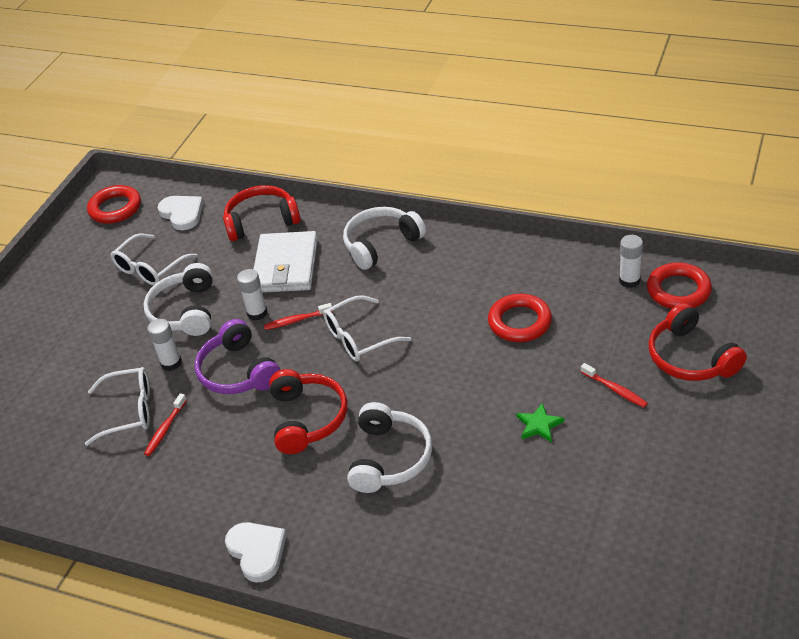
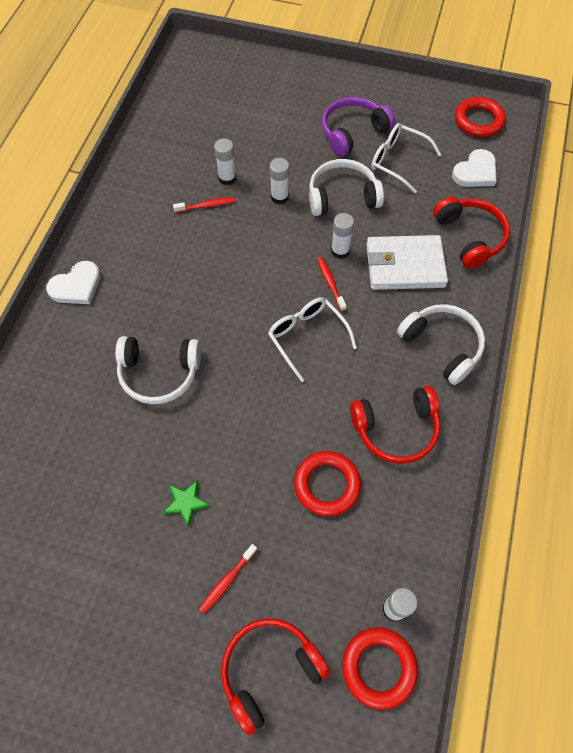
camera: 80 degrees right, 20 degrees up
white glasses [85,367,150,446] -> white glue stick [214,138,236,185]
red toothbrush [144,393,187,456] -> red toothbrush turned 150 degrees clockwise [173,197,235,213]
purple headphones [195,319,281,394] -> purple headphones moved to [322,97,396,157]
red headphones [269,369,347,454] -> red headphones moved to [350,386,441,464]

